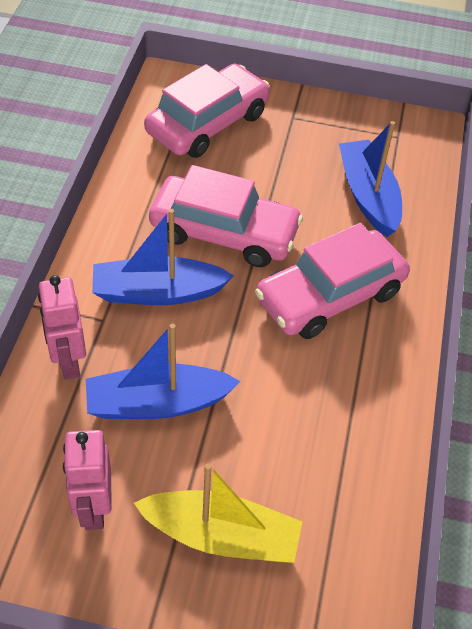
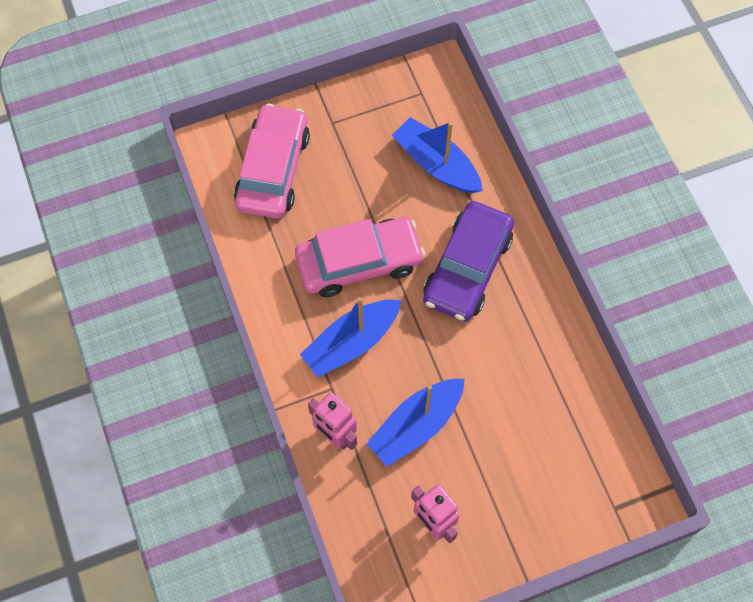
camera: 30 degrees left, 15 degrees up
yellow boat [134,463,303,563] -> none
pink car [255,223,410,339] -> purple car [423,201,514,322]

